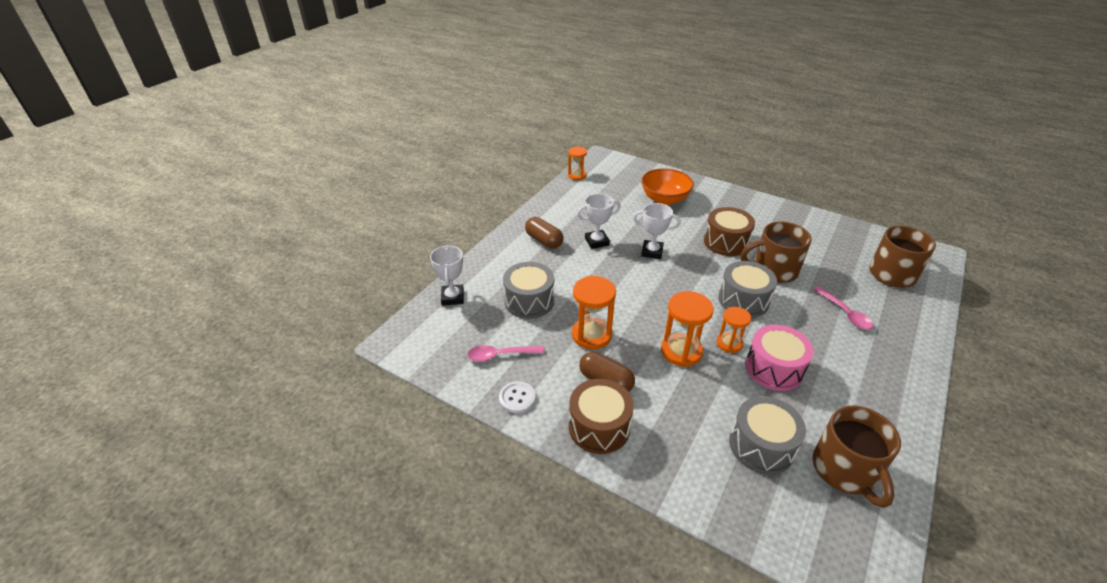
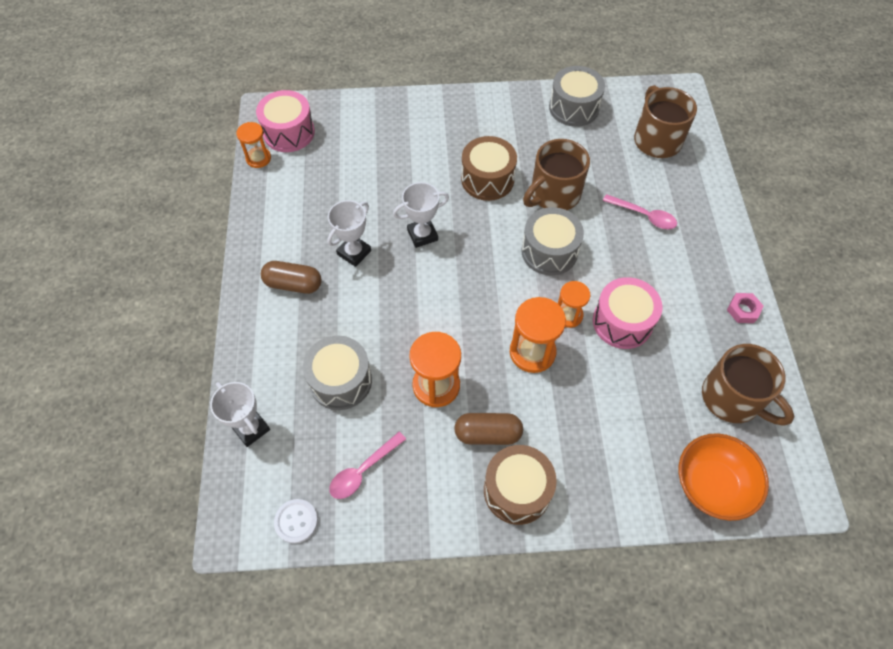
camera: 35 degrees left, 20 degrees up
white button [499,381,536,413] -> white button moved to [274,499,318,543]
orange bowl [641,168,694,205] -> orange bowl moved to [679,433,769,521]
grey drum [729,396,806,474] -> grey drum moved to [549,66,605,127]
none -> pink drum [256,90,315,152]
none -> pink nut [727,293,764,323]

